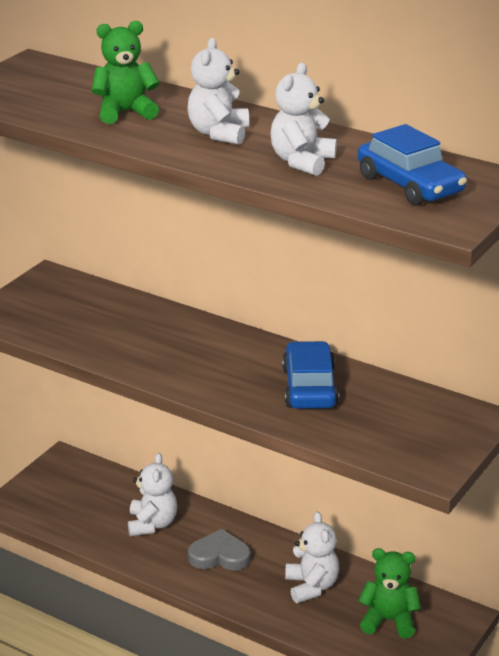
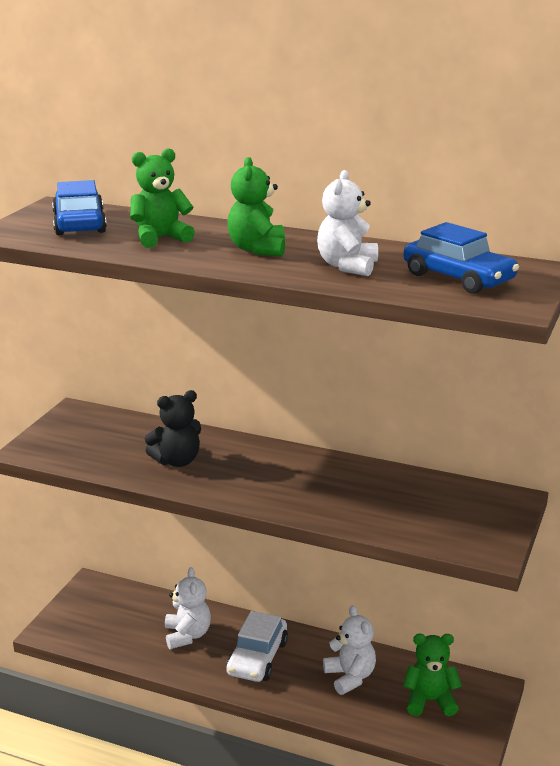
camera: 10 degrees left, 5 degrees down
white teddy bear [187,38,249,145] -> green teddy bear [227,157,285,257]
grey heart [188,529,251,571] -> white car [226,611,288,682]
blue car [282,341,339,409] -> blue car moved to [52,180,107,235]
none -> black teddy bear [145,390,201,467]

